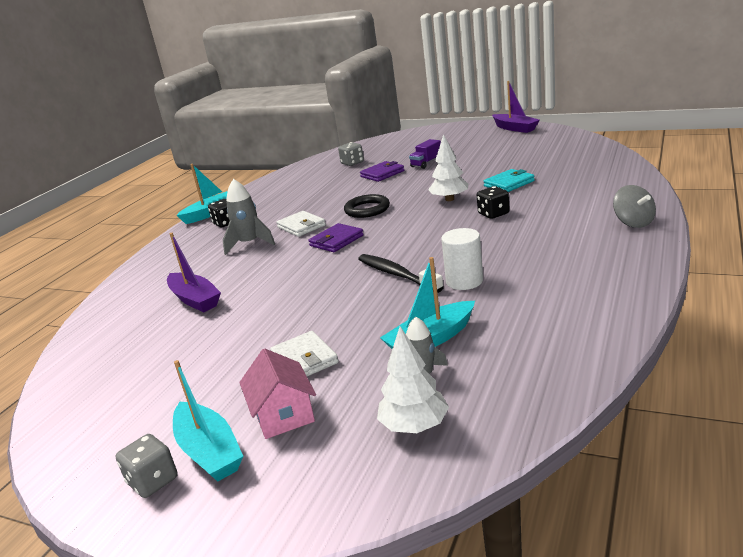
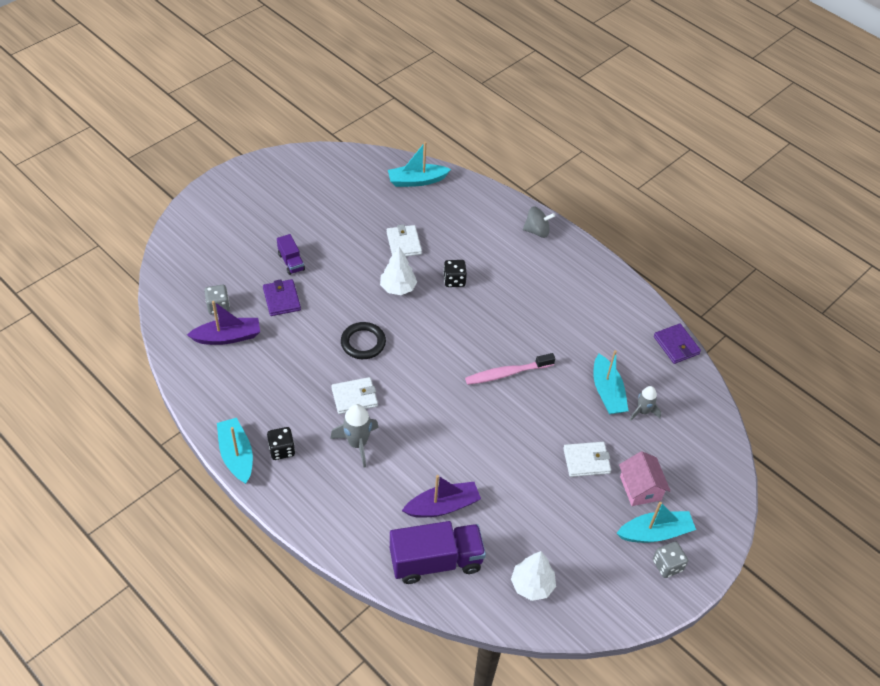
camera: 75 degrees left, 25 degrees up
pink house [239,349,316,439] -> pink house turned 75 degrees clockwise [619,451,671,506]
purple wallet [309,223,364,252] -> purple wallet moved to [654,323,701,364]
black toothbrush [358,254,444,293] -> pink toothbrush [465,353,555,385]
white tree [377,327,449,433] -> white tree moved to [511,551,556,601]
white cylinder [441,228,483,290] -> none
turquoise wallet [484,169,535,192] -> white wallet [387,225,422,256]
purple boat [492,81,540,133] -> purple boat moved to [187,301,260,345]
none -> turquoise boat [388,142,451,187]
none -> purple truck [390,521,486,584]

